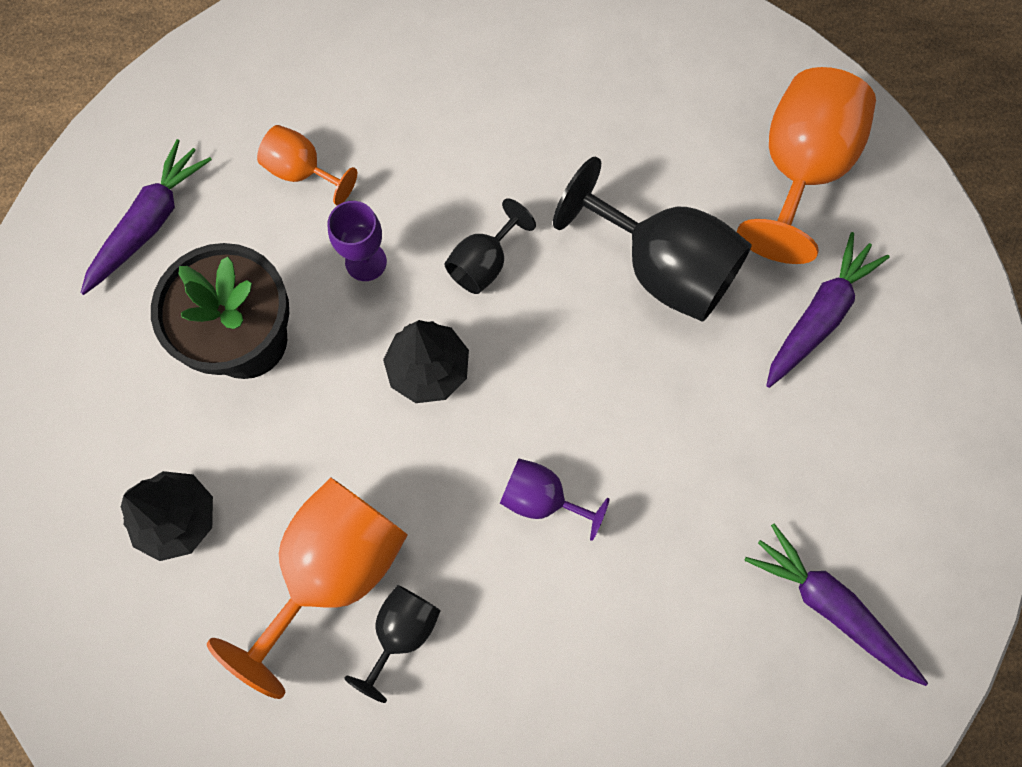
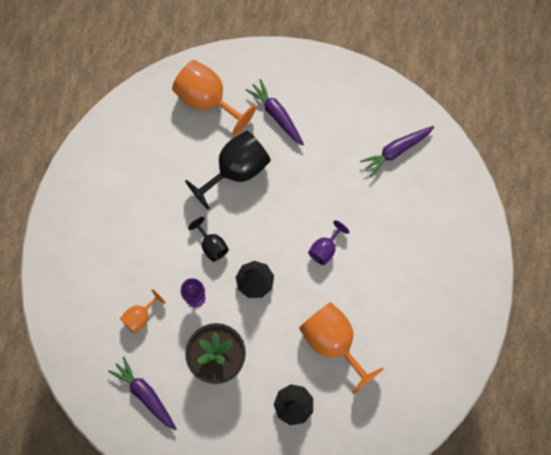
camera: 75 degrees left, 0 degrees up
black goblet [344,585,441,703] -> none

